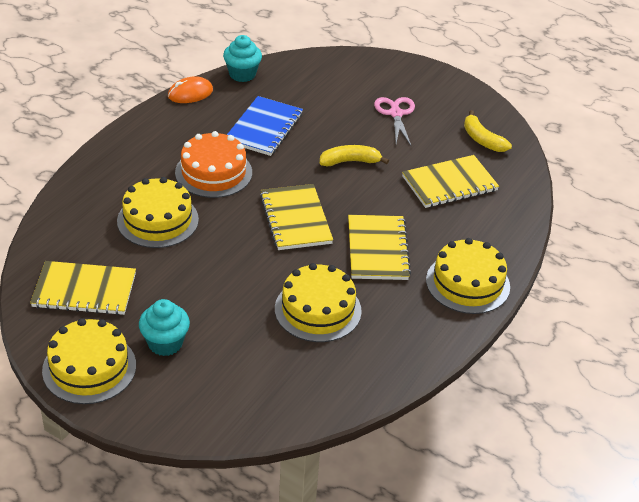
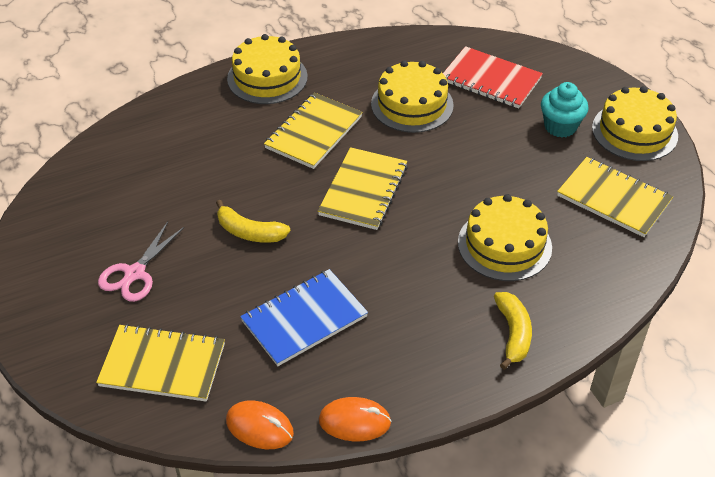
camera: 145 degrees left, 5 degrees up
orange cake [175,131,252,198] -> none
turquoise cupcake [223,35,262,82] -> orange mouse [226,400,294,449]
yellow notebook [402,155,499,208] -> yellow notebook moved to [96,324,225,402]
yellow banana [464,110,512,152] -> yellow banana moved to [494,292,532,370]
none -> red notebook [443,46,543,109]

